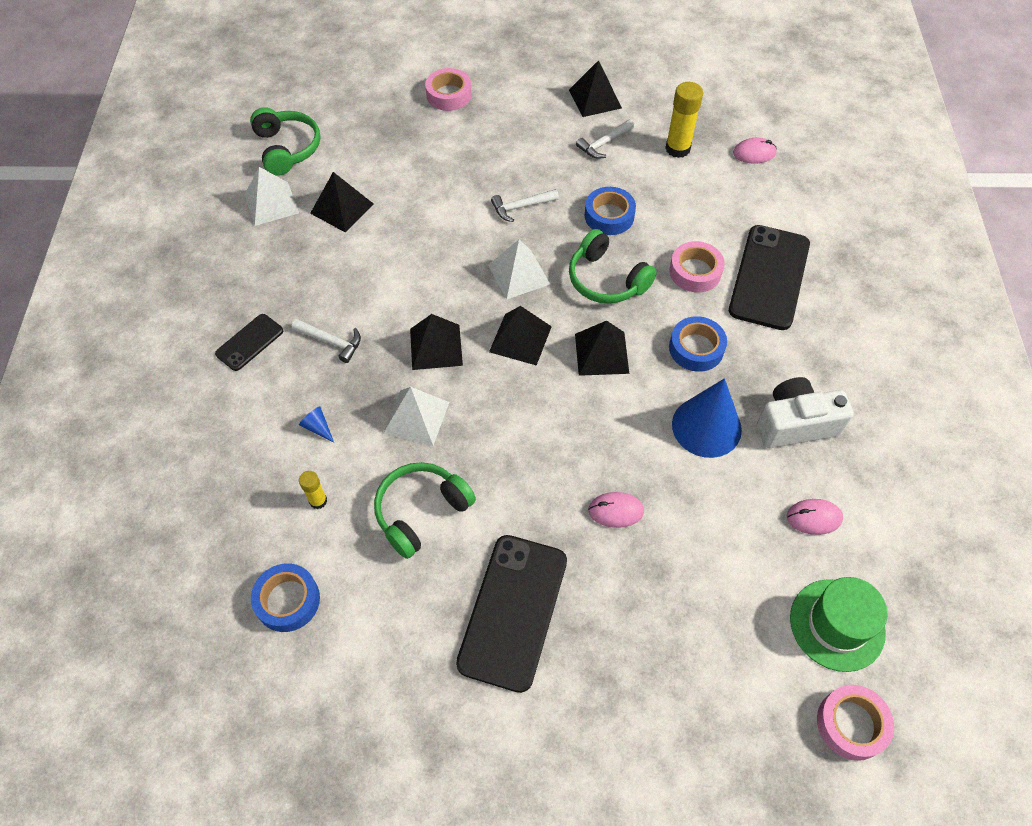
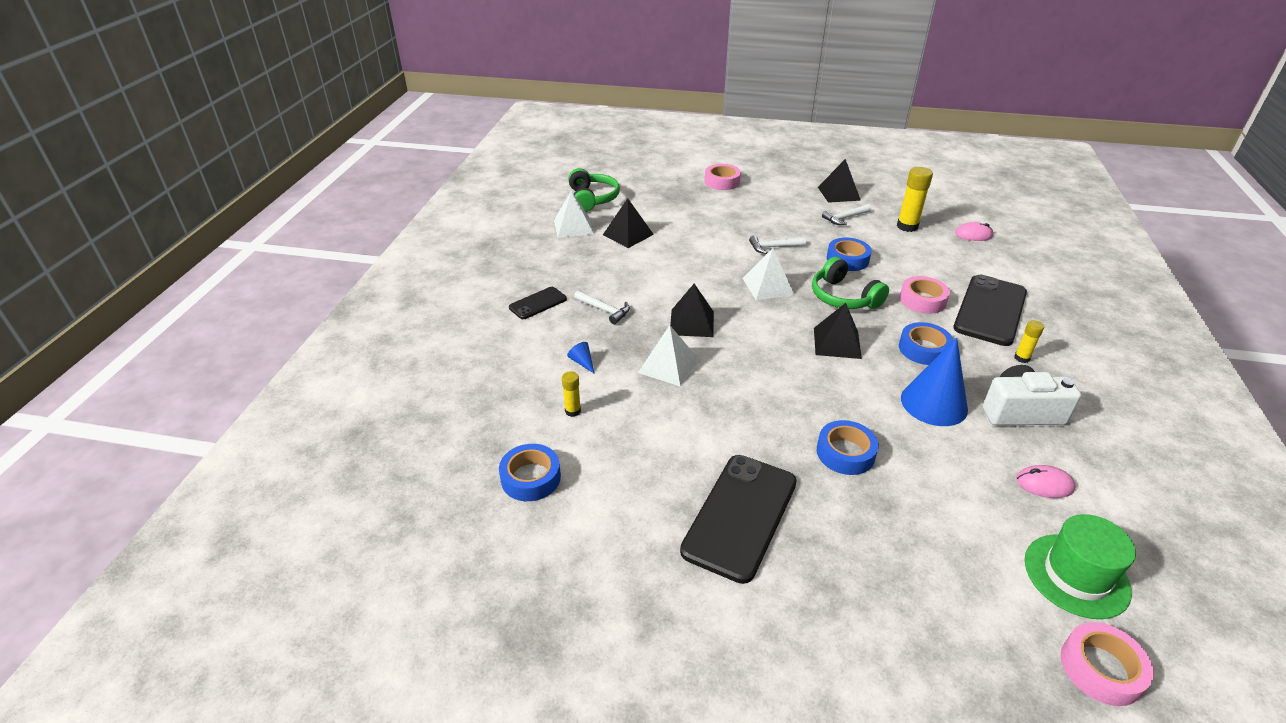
camera: 10 degrees right, 20 degrees down
green headphones [374,462,476,559] -> none
black pyramid [489,306,552,366] -> none
pink mouse [588,492,644,528] -> blue tape [817,420,879,475]
none -> yellow glue stick [1014,320,1044,363]

